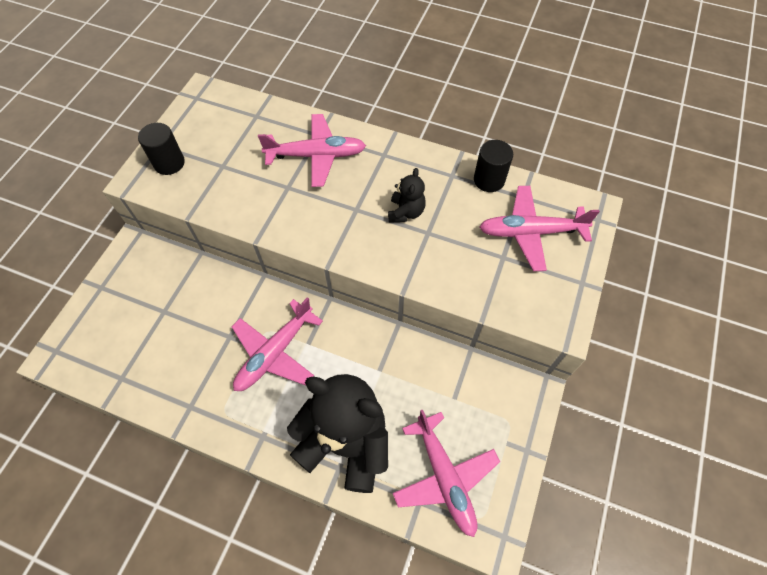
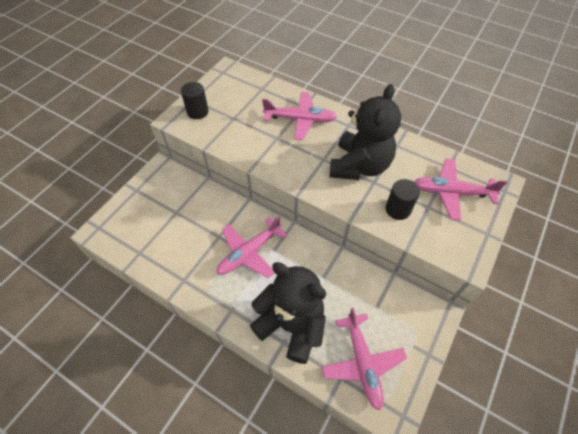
camera: 10 degrees right, 5 degrees down
black teddy bear [388,168,426,223] -> black teddy bear [330,84,401,180], size x2.20
black cylinder [474,140,513,192] -> black cylinder moved to [385,179,420,220]

